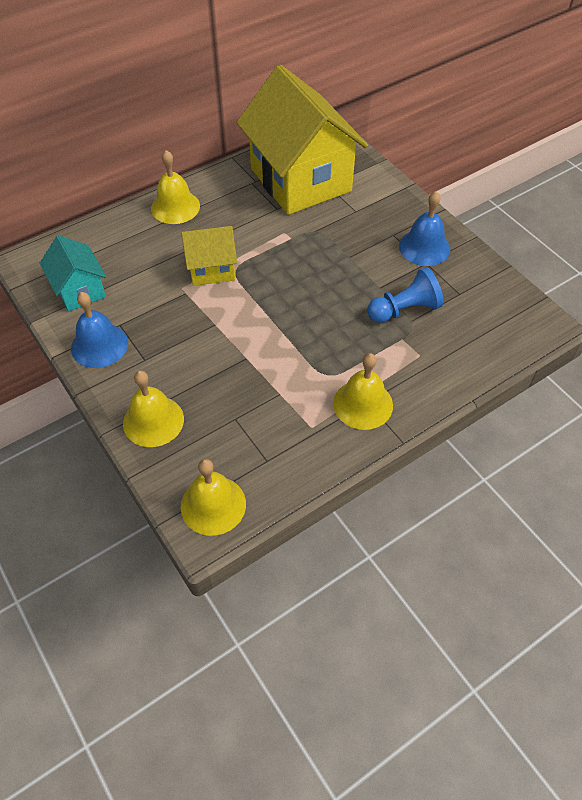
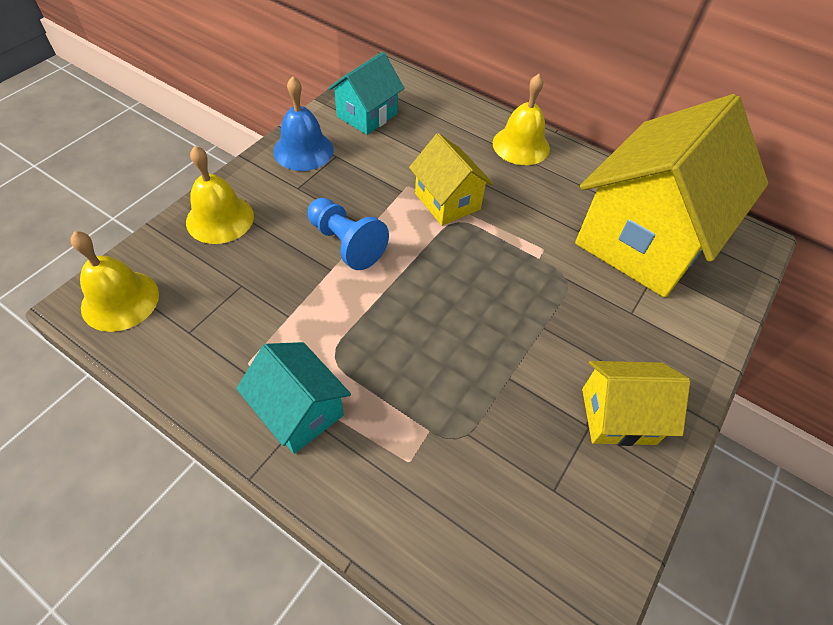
camera: 65 degrees right, 0 degrees up
yellow bell [333,353,393,430] -> turquoise house [236,342,351,454]
blue pawn [367,267,443,323] -> blue pawn moved to [308,198,389,270]
blue bell [399,191,450,266] -> yellow house [582,361,690,446]

